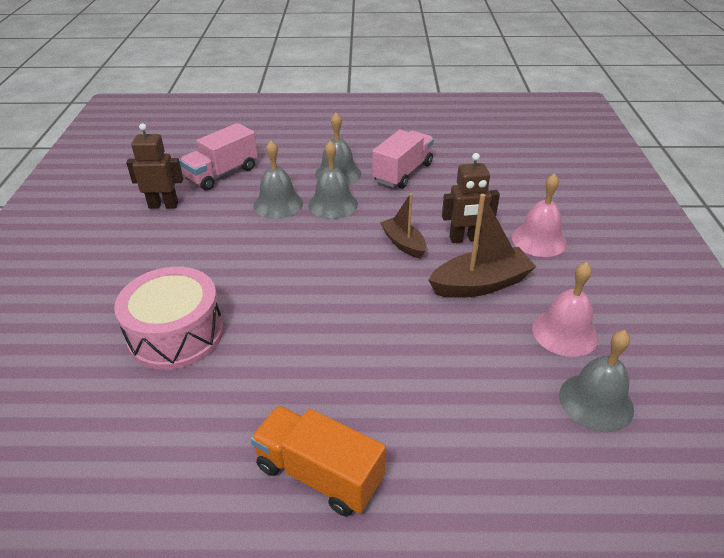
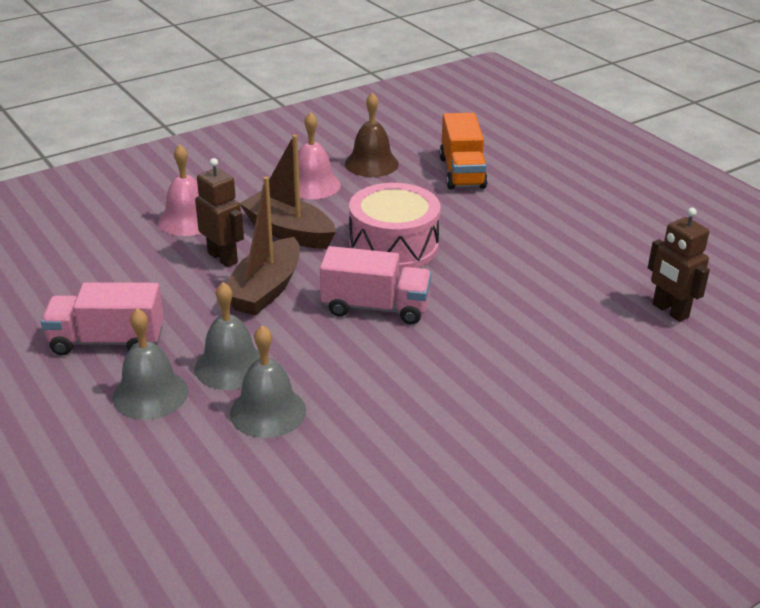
camera: 125 degrees left, 5 degrees down
pink drum [114,267,224,370] -> pink drum moved to [349,183,441,271]
brown robot [126,123,183,209] -> brown robot moved to [648,208,710,322]
pink truck [179,123,258,190] -> pink truck moved to [320,246,431,324]
orange truck [251,406,386,517] -> orange truck moved to [439,113,488,190]
brown boat [380,193,427,259] -> brown boat [226,176,300,316], size x1.59
grey bell [559,330,634,432] -> brown bell [345,92,399,177]

